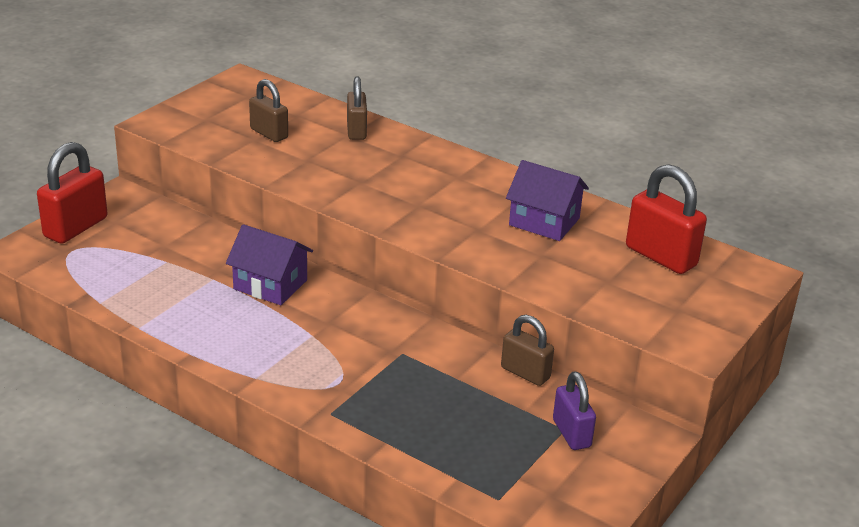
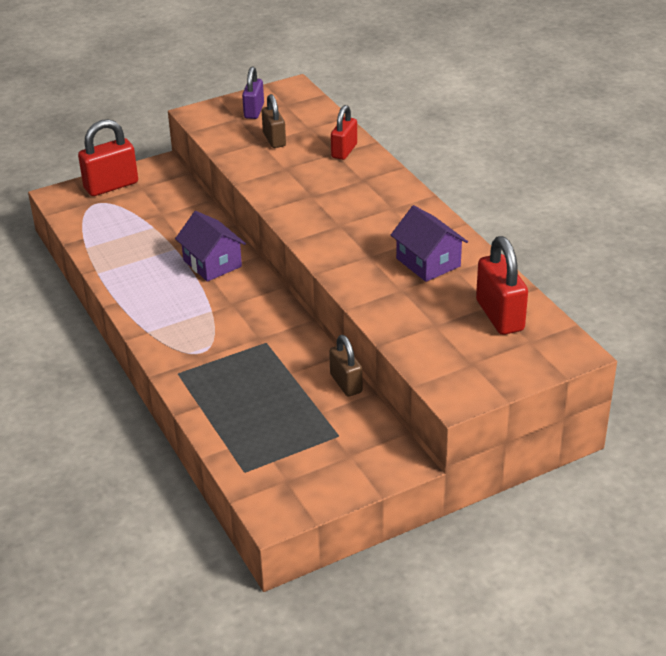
camera: 30 degrees right, 5 degrees up
brown padlock [347,76,367,140] -> red padlock [331,105,357,160]
purple padlock [553,372,596,450] -> purple padlock moved to [242,67,264,119]

